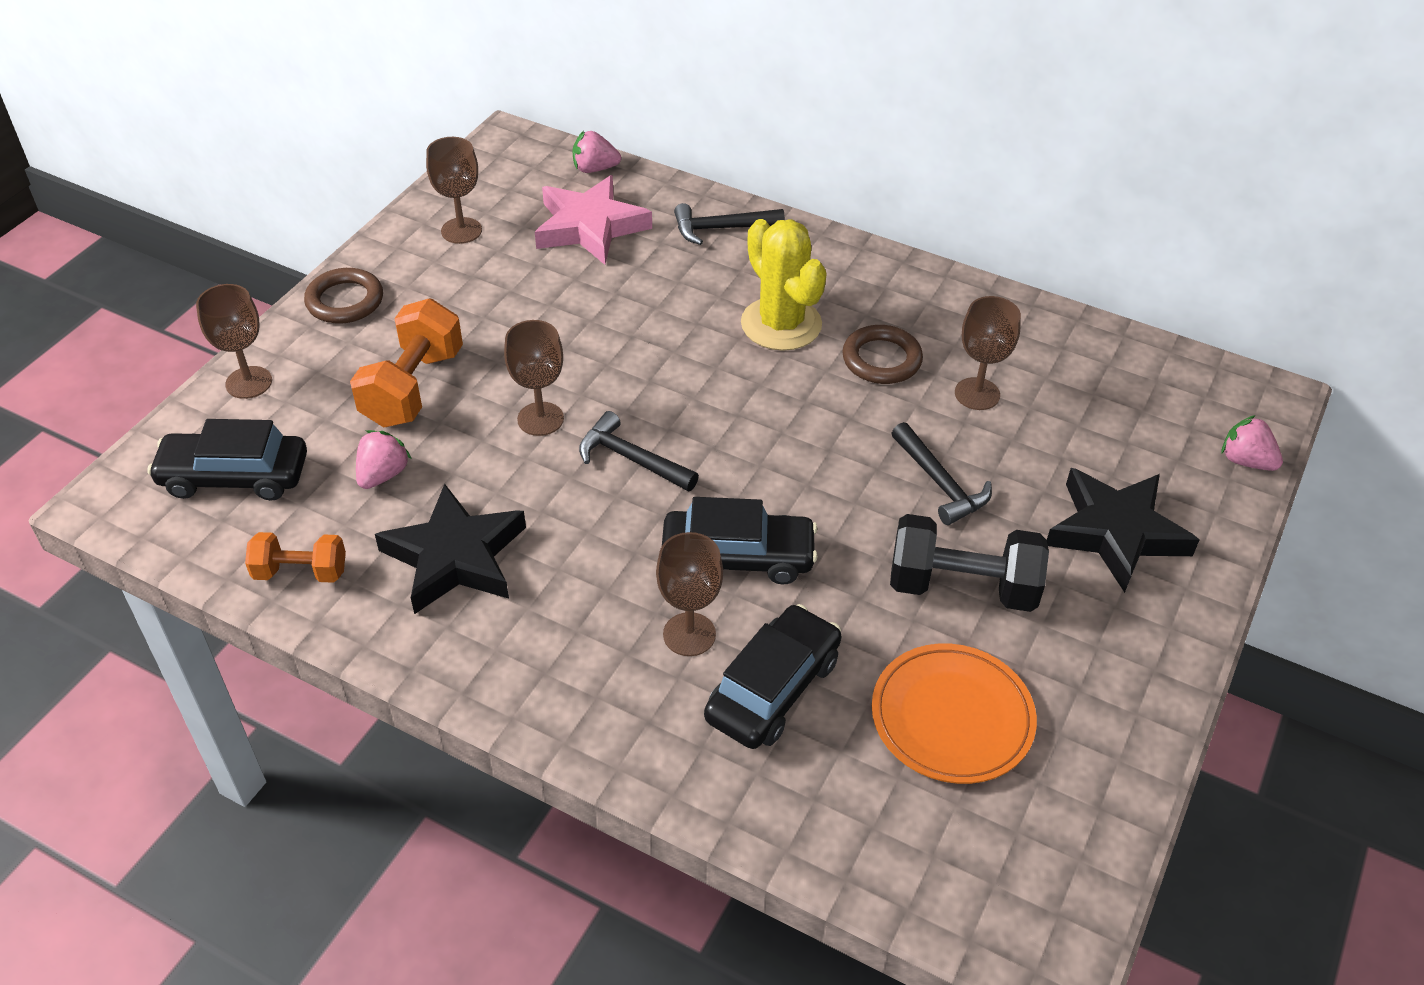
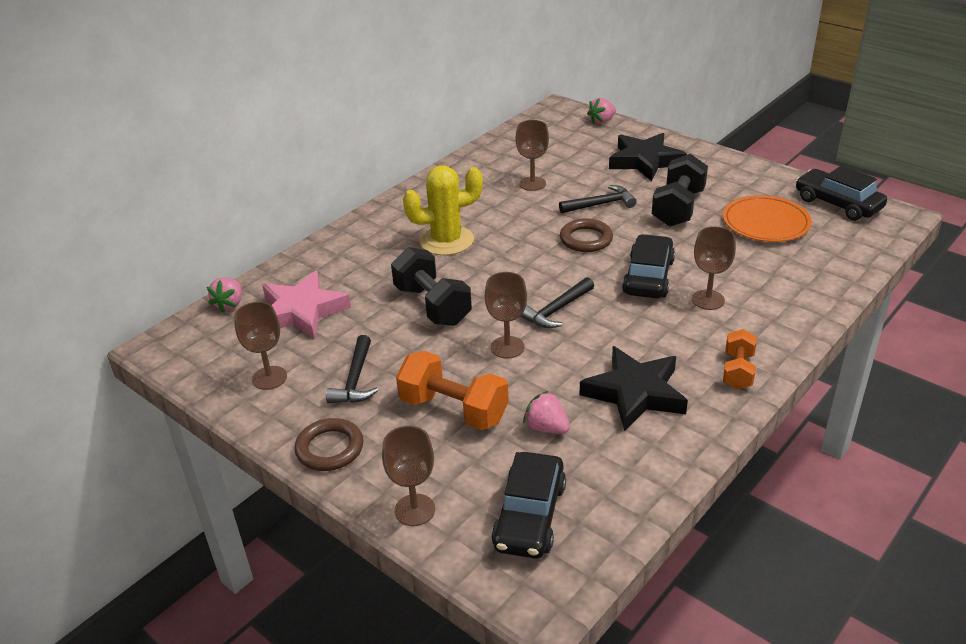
camera: 75 degrees left, 10 degrees down
orange dumbbell [245,532,346,583] -> orange dumbbell moved to [723,329,757,390]
black hammer [674,203,785,245] -> black hammer moved to [326,335,378,403]
black car [704,604,841,749] -> black car moved to [796,165,887,221]
brown ring [842,325,923,384] -> brown ring moved to [560,218,613,252]
none -> black dumbbell [391,247,472,326]

